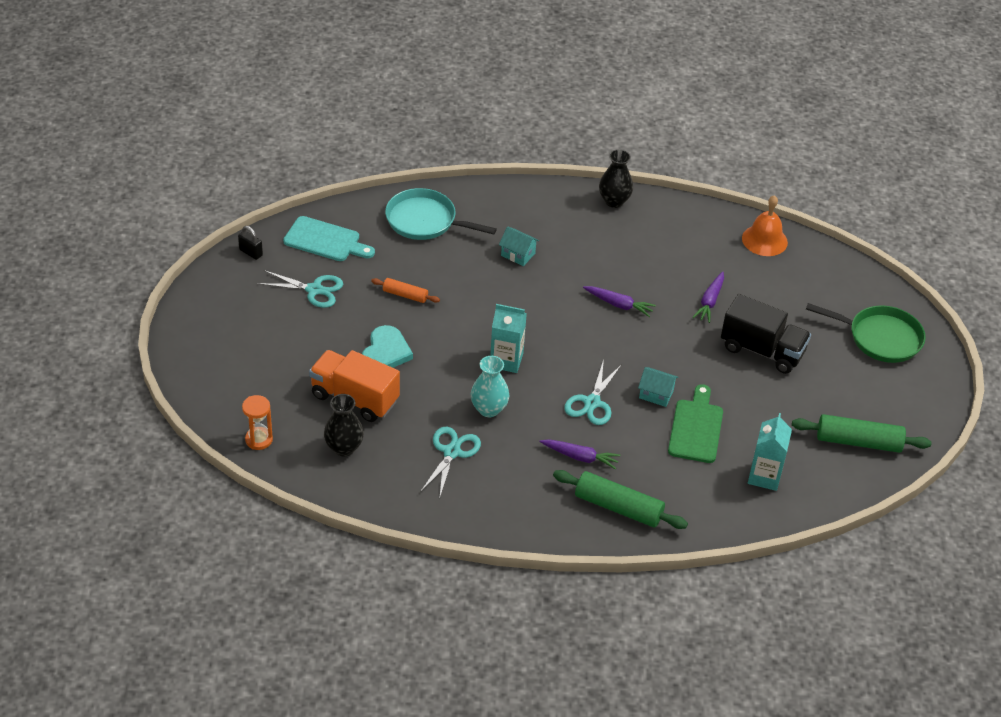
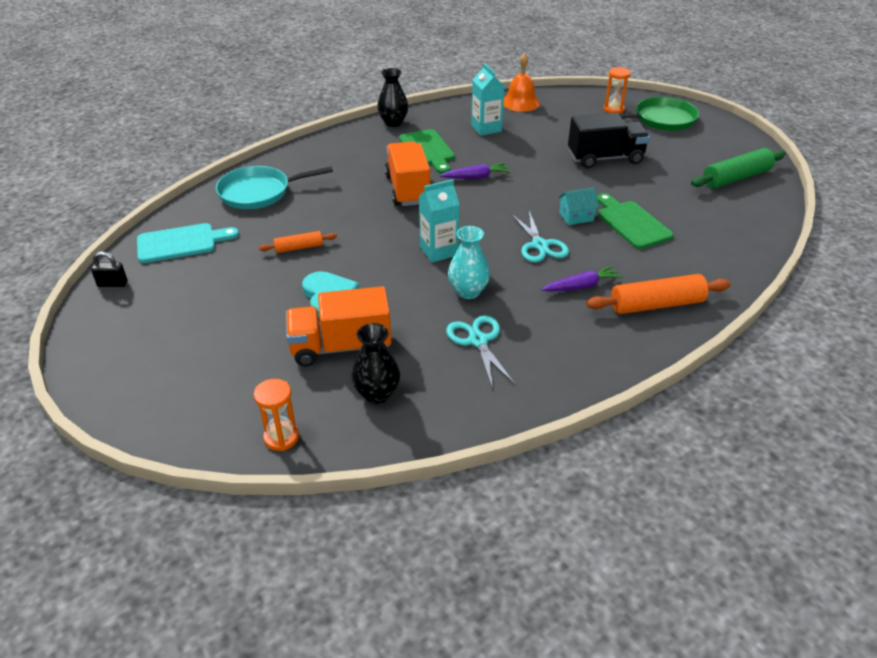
camera: 35 degrees left, 5 degrees down
turquoise scissors [257,270,343,308] -> none
turquoise house [499,226,539,266] -> none
green rolling pin [553,470,688,529] -> orange rolling pin [586,274,731,314]
purple carrot [693,271,724,323] -> none
turquoise carton [748,413,792,491] -> turquoise carton moved to [471,63,504,136]
none -> orange truck [385,141,430,206]
none -> green cutting board [399,129,455,174]
none -> orange hourglass [604,67,631,114]

